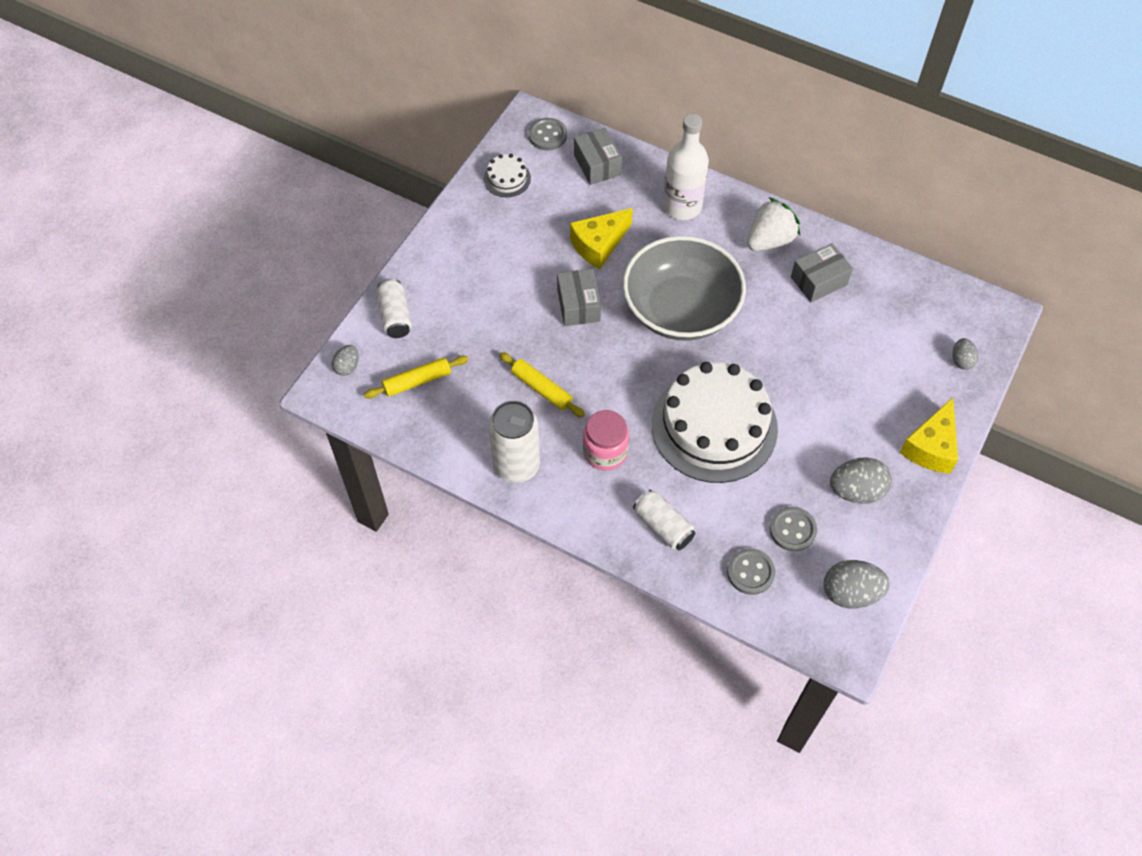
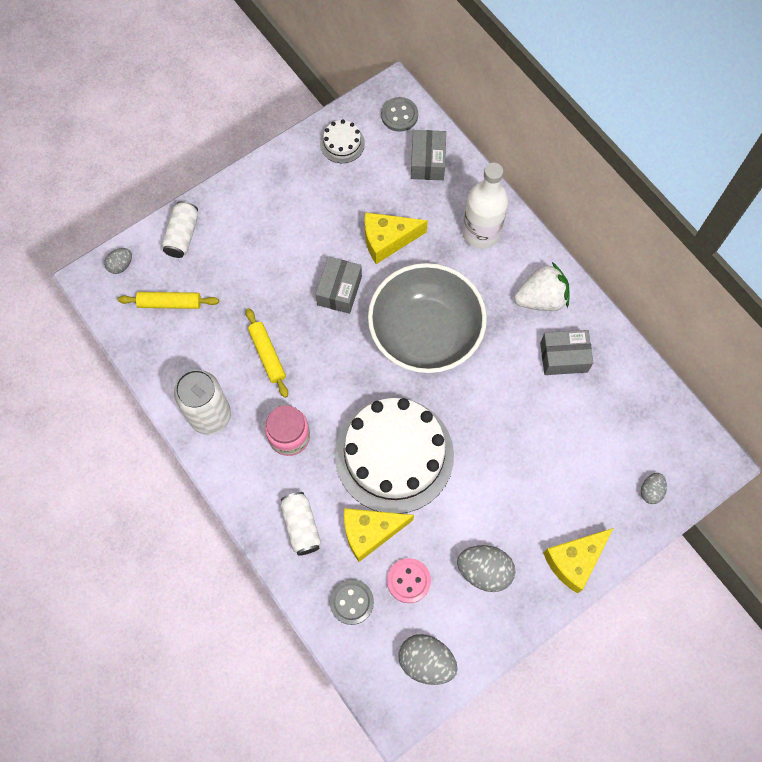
camera: 25 degrees right, 10 degrees up
grey button [769,507,817,552] -> pink button [387,558,431,603]
none -> yellow cheese [344,508,414,562]

